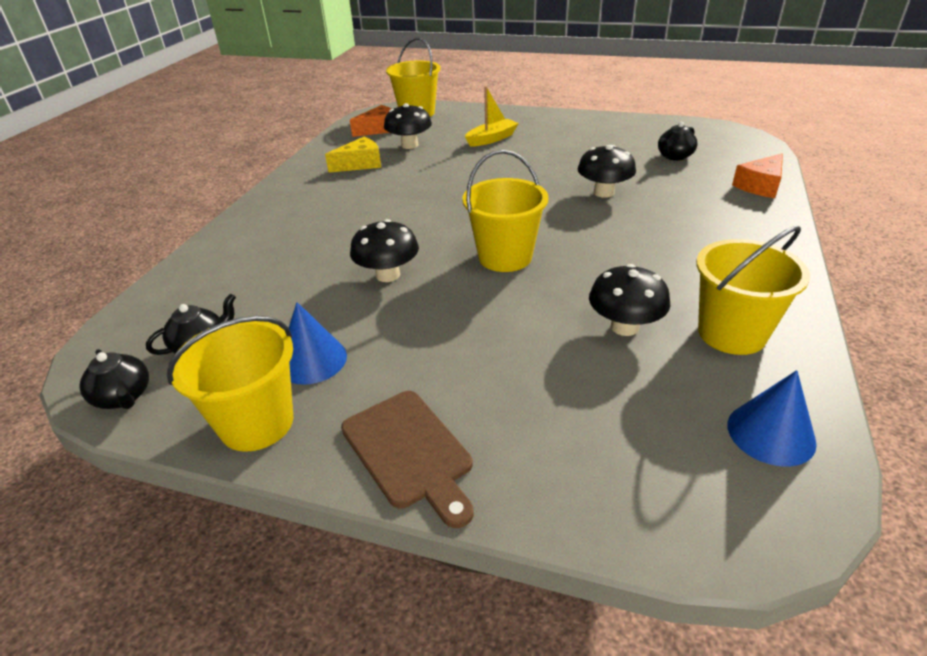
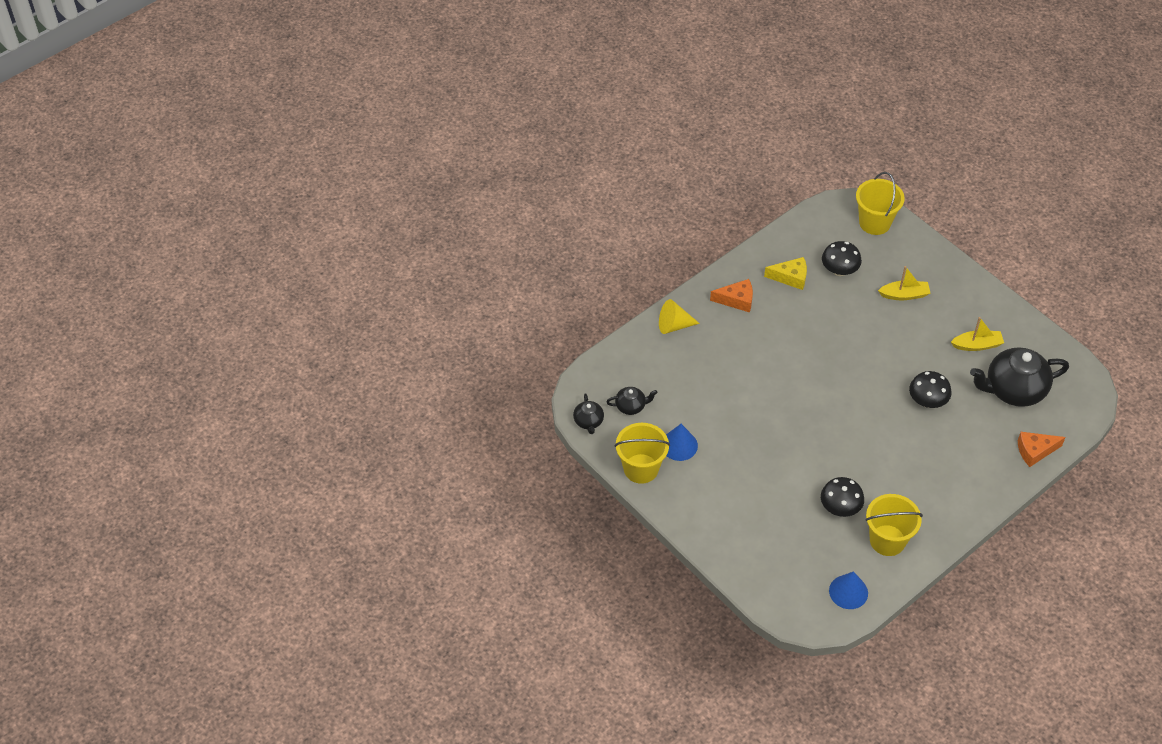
camera: 30 degrees right, 15 degrees up
brown cutting board [341,391,474,528] -> none
orange cheese [350,105,391,137] -> orange cheese moved to [710,279,753,312]
black mushroom [350,219,419,282] -> none
yellow bucket [462,150,548,272] -> none
black teapot [658,122,698,161] -> black teapot [970,347,1069,407], size x2.10
none -> yellow cone [659,299,700,334]
none -> yellow boat [951,317,1004,351]

